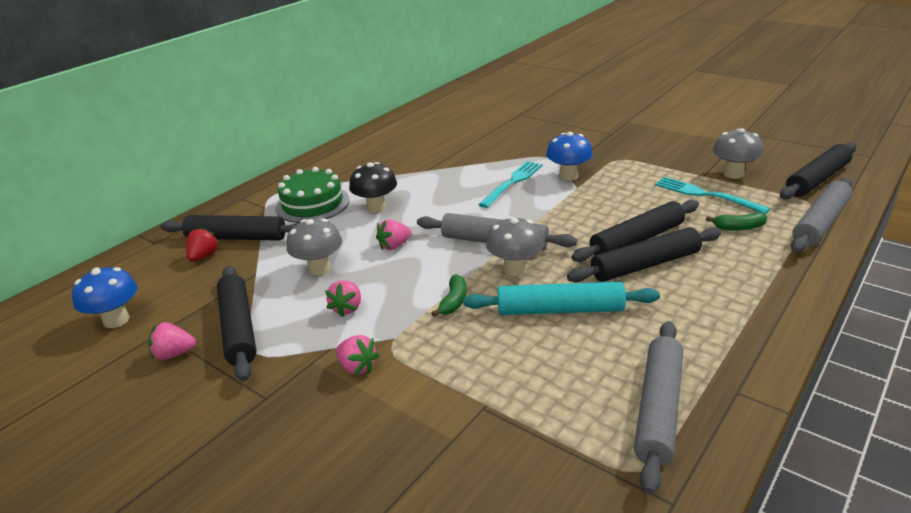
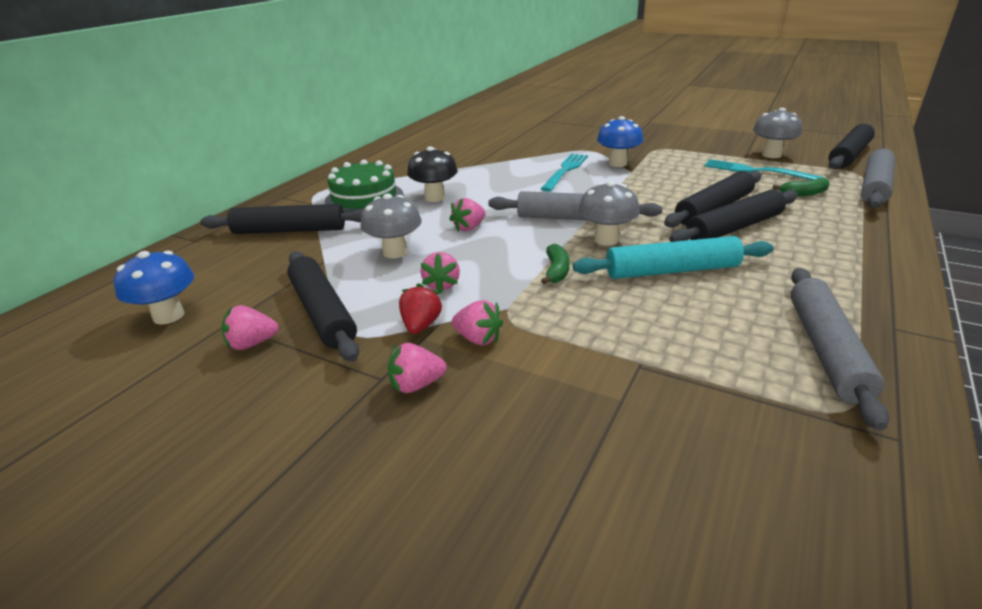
camera: 10 degrees left, 0 degrees up
red strawberry [186,227,220,262] -> red strawberry moved to [399,283,442,334]
none -> pink strawberry [388,343,447,393]

